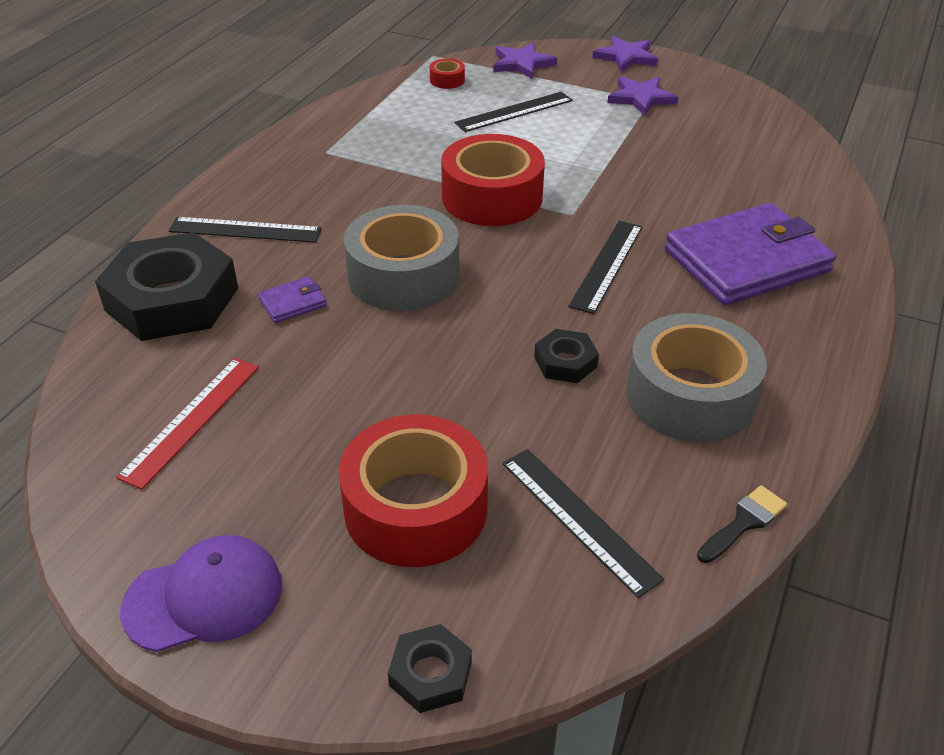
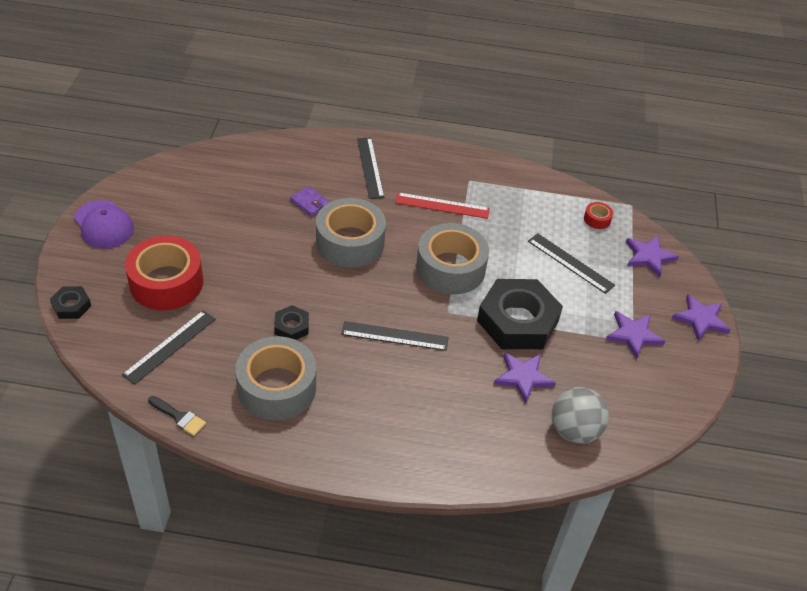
camera: 70 degrees right, 5 degrees up
black nut [95,232,238,341] -> black nut moved to [477,279,563,349]
red ruler [116,358,259,489] -> red ruler moved to [395,192,490,219]
red tape [441,134,545,226] -> grey tape [416,223,489,294]
purple wallet [665,203,836,306] -> none
none -> purple star [494,352,556,403]
none -> grey ball [551,387,609,444]

